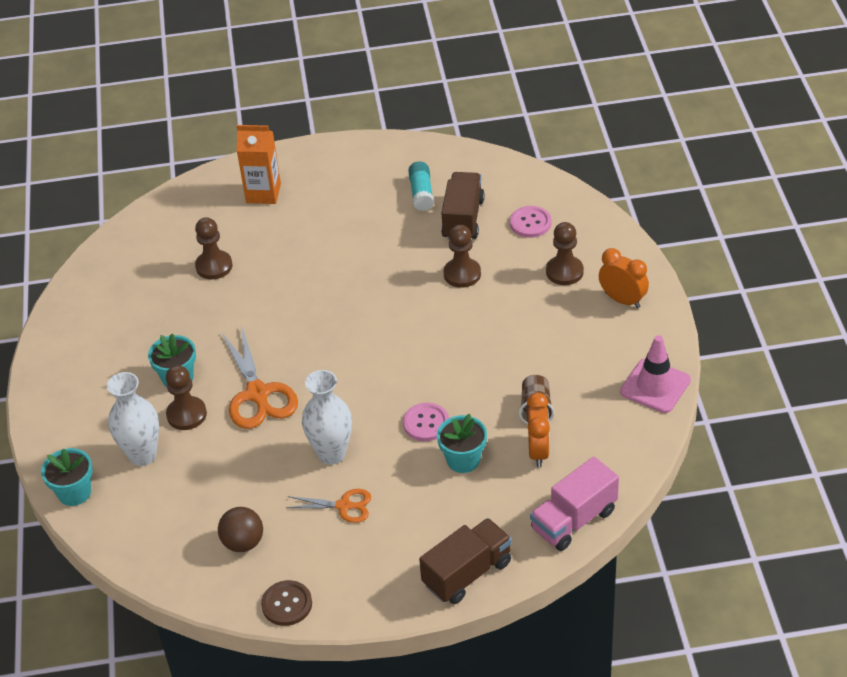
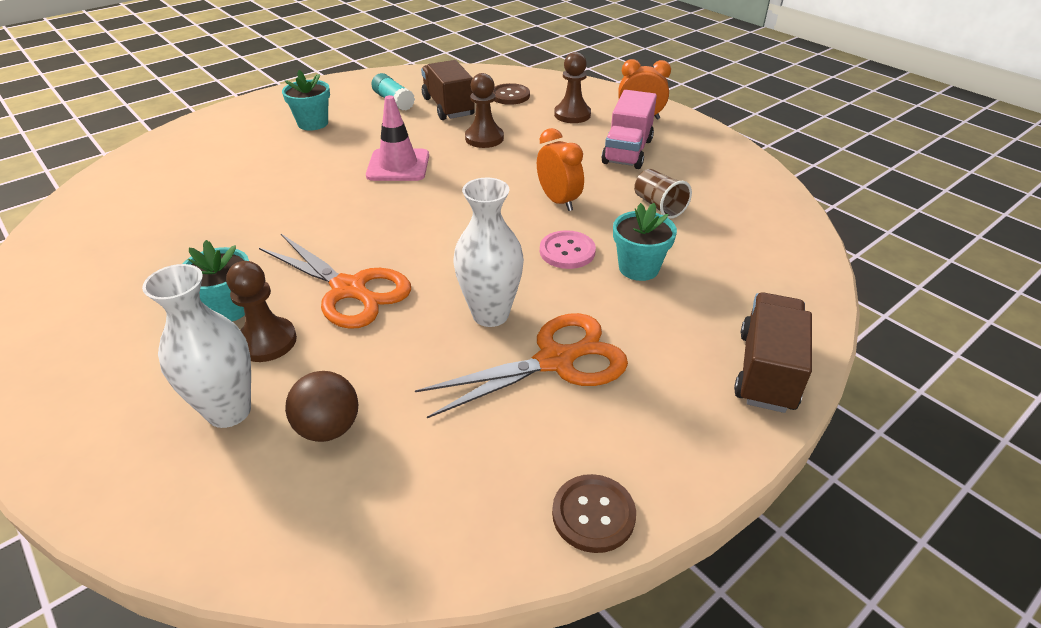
camera: 35 degrees left, 5 degrees down
turquoise flower pot [41,448,93,506] -> turquoise flower pot moved to [282,70,330,131]
brown pawn [195,217,233,279] -> none
brown ball [218,507,263,552] -> brown ball moved to [285,371,358,442]
orange carton [237,125,281,204] -> none
orange scissors [286,489,371,523] -> orange scissors [415,313,628,418], size x1.76
pink button [510,206,552,238] -> brown button [493,83,530,105]
orange clock [527,393,550,467] -> orange clock moved to [537,128,584,211]
pink truck [530,457,619,551] -> pink truck moved to [601,90,657,169]
pink traffic cone [620,335,691,413] -> pink traffic cone moved to [366,95,429,181]

